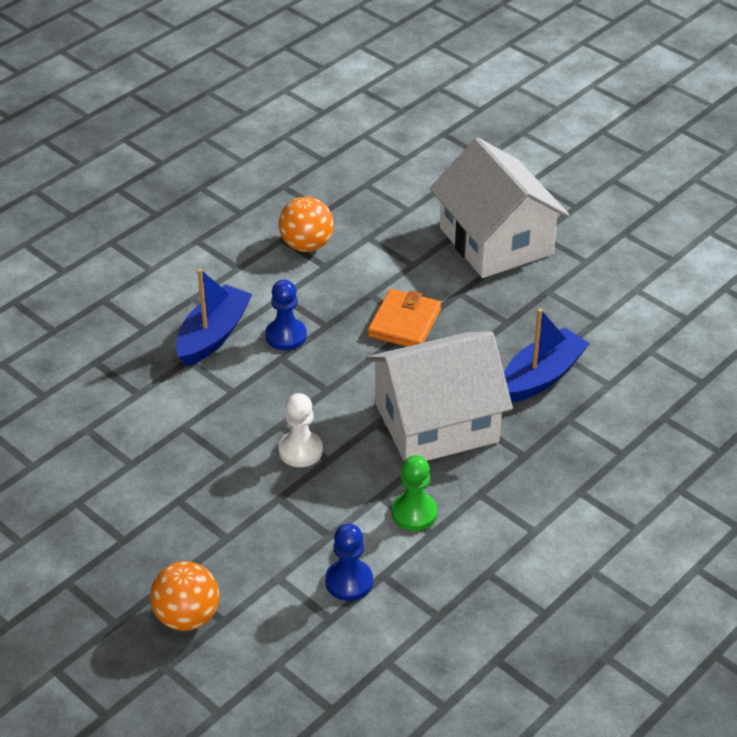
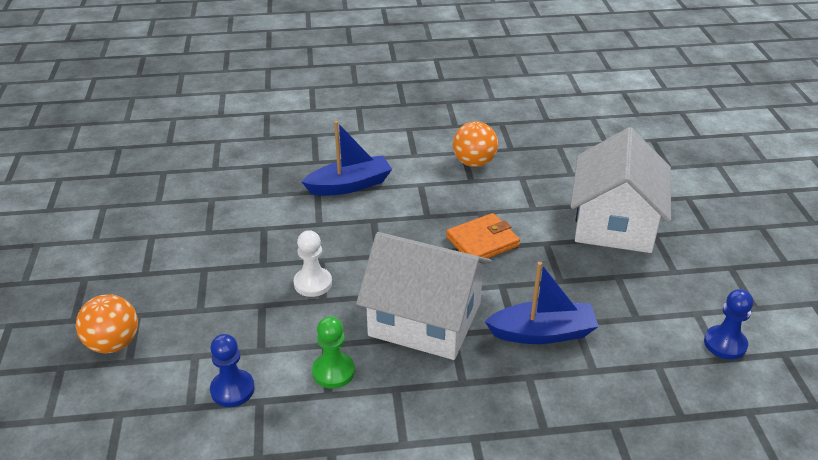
camera: 40 degrees right, 5 degrees down
blue pawn [265,280,307,351] -> blue pawn moved to [704,289,753,360]

